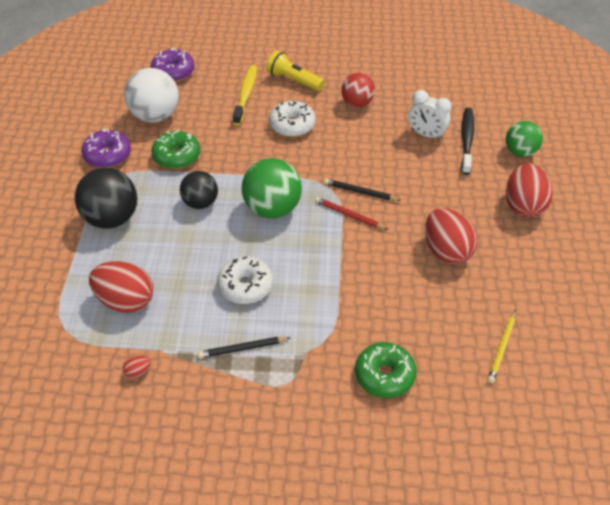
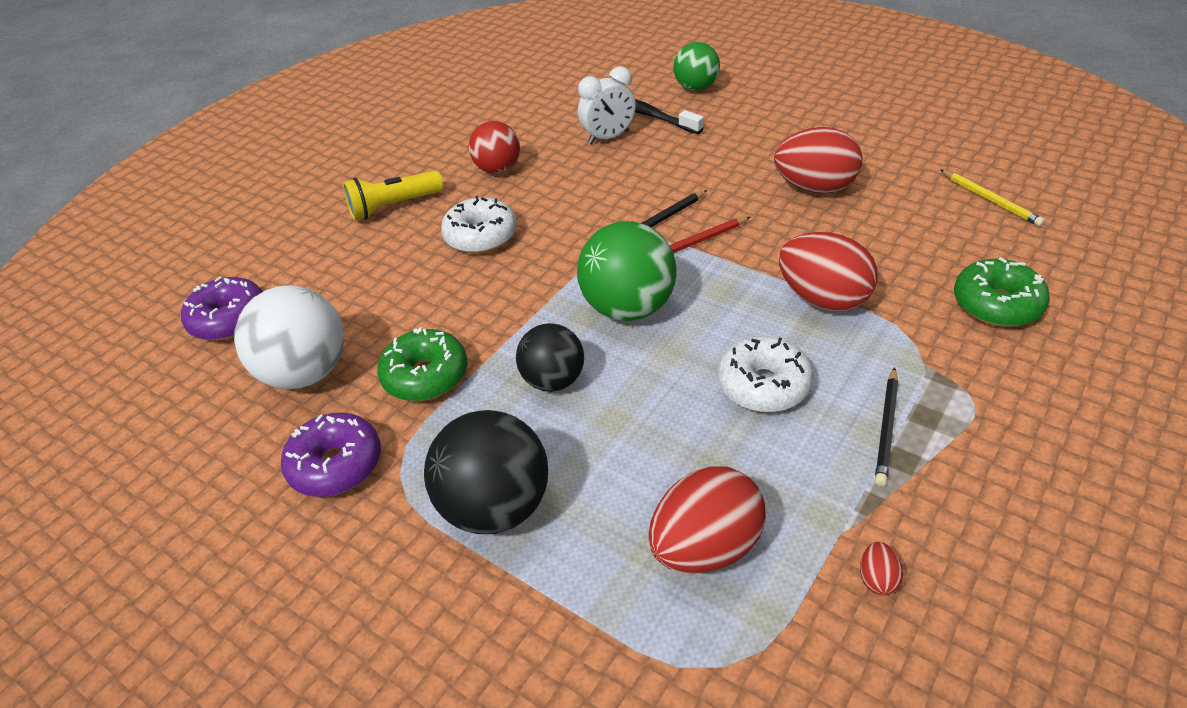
camera: 55 degrees left, 5 degrees down
yellow toothbrush [233,65,257,125] -> none
red egg [506,163,553,218] -> red egg moved to [779,232,878,312]

